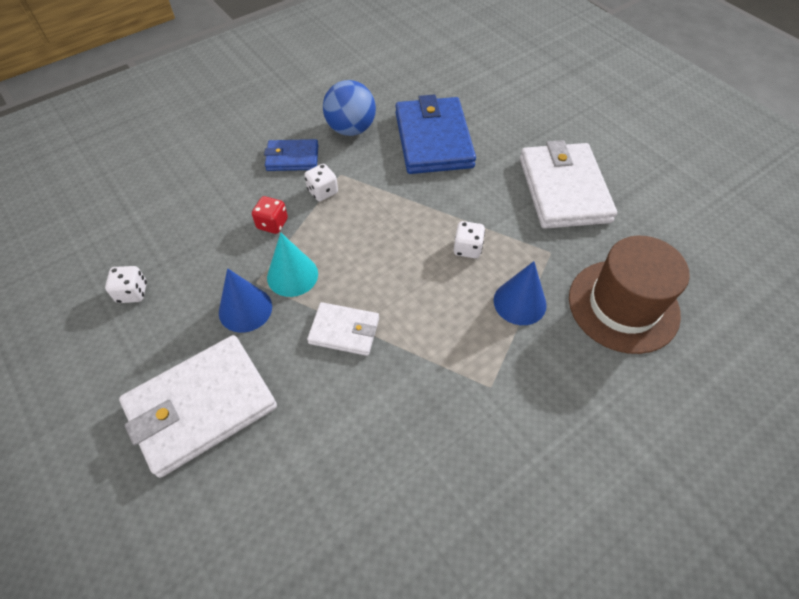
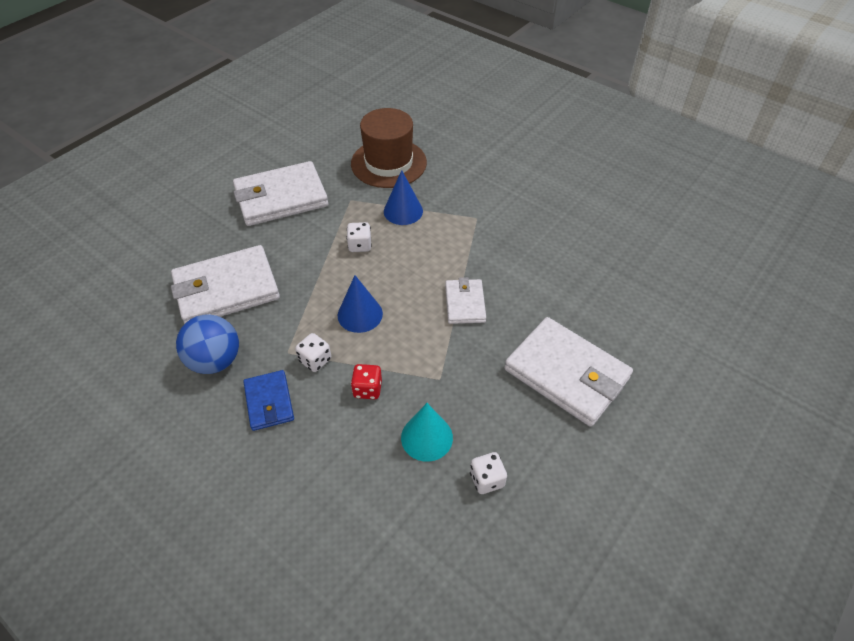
camera: 105 degrees left, 5 degrees down
blue cone [219,268,272,333] -> blue cone moved to [338,275,383,333]
turquoise cone [267,232,318,297] -> turquoise cone moved to [401,403,453,462]
blue wallet [395,95,476,174] -> white wallet [171,245,280,324]

